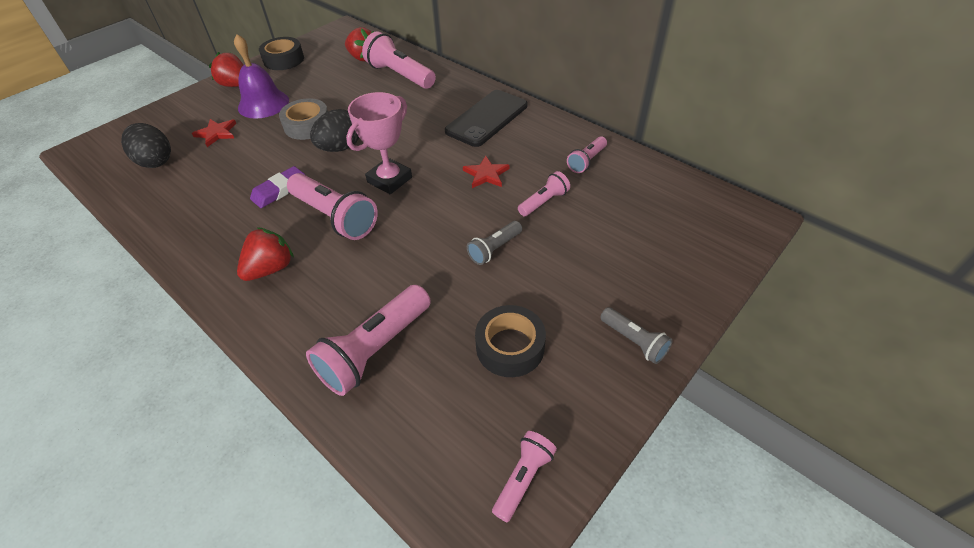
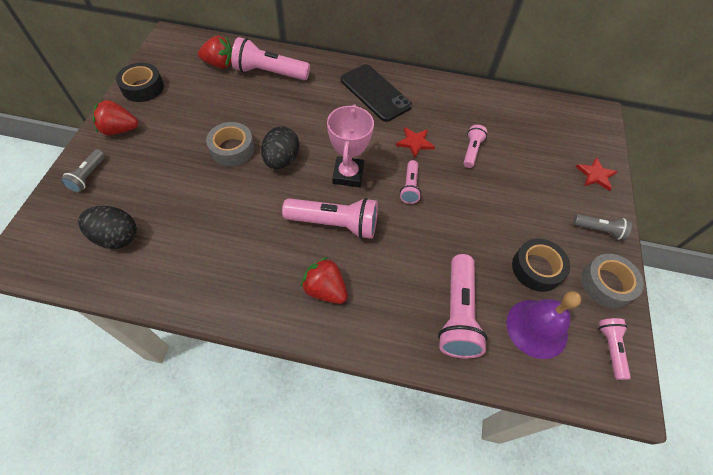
camera: 35 degrees left, 10 degrees up
red star [192,119,236,147] -> red star moved to [576,157,617,191]
purple bell [234,34,289,119] -> purple bell moved to [506,291,581,359]
red strawberry [237,227,294,281] -> red strawberry turned 60 degrees counterclockwise [301,257,347,304]
purple eraser [250,166,305,208] -> none
black phone [445,90,528,147] -> black phone turned 45 degrees counterclockwise [341,64,412,122]
grey flashlight [467,221,522,265] -> grey flashlight moved to [60,149,105,193]
pink flashlight [567,136,607,173] -> pink flashlight moved to [400,160,421,204]
none -> grey tape [581,254,644,308]

